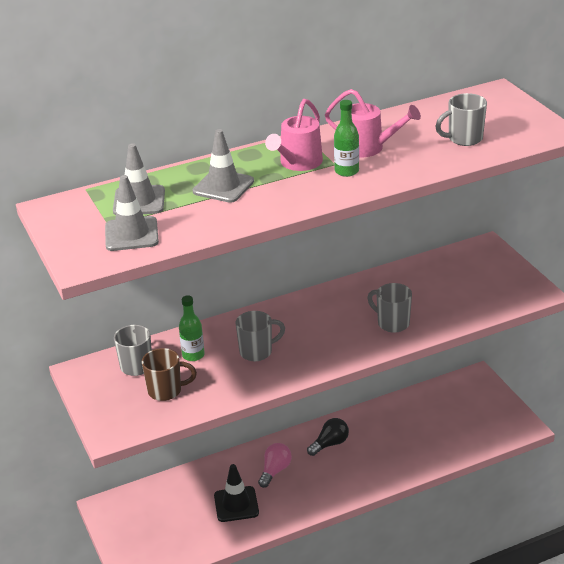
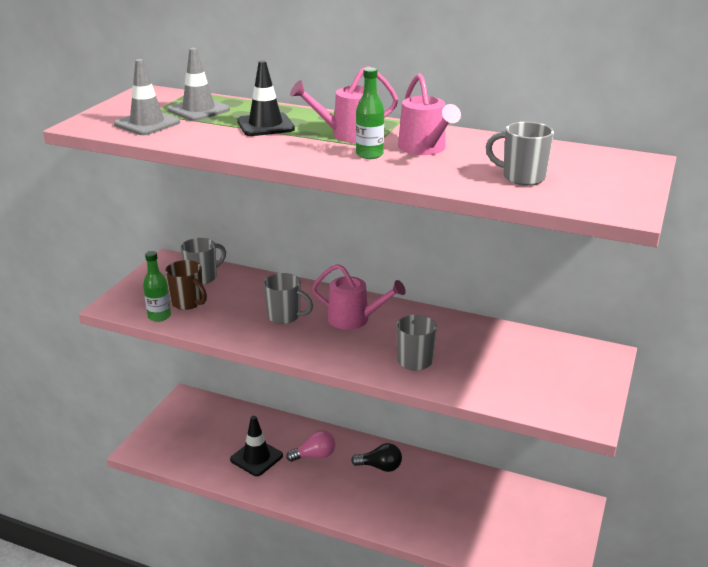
camera: 45 degrees right, 5 degrees down
green bottle [179,295,205,361] -> green bottle moved to [143,251,171,322]
grey traffic cone [193,129,254,203] -> black traffic cone [237,60,295,136]
none -> pink watering can [312,264,406,330]

